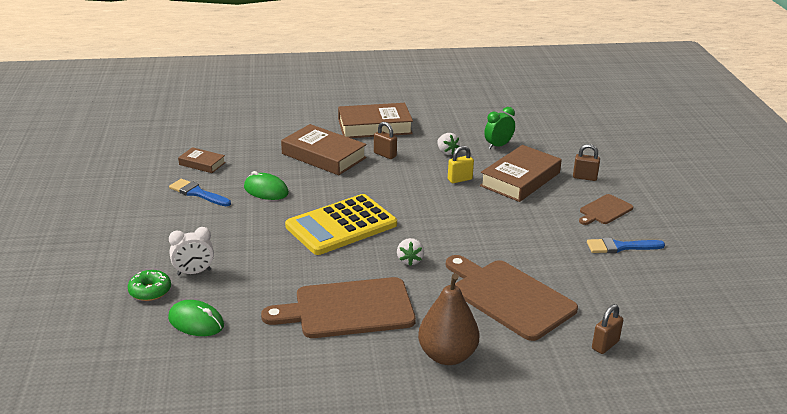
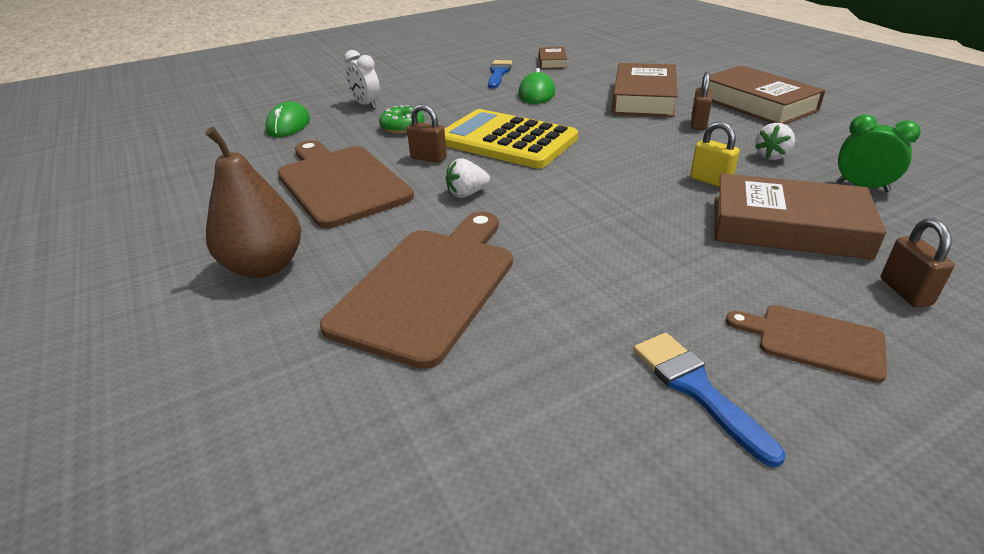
camera: 70 degrees right, 5 degrees up
green donut [128,270,171,301] -> green donut moved to [379,105,425,134]
brown padlock [592,304,623,354] -> brown padlock moved to [407,104,447,163]

